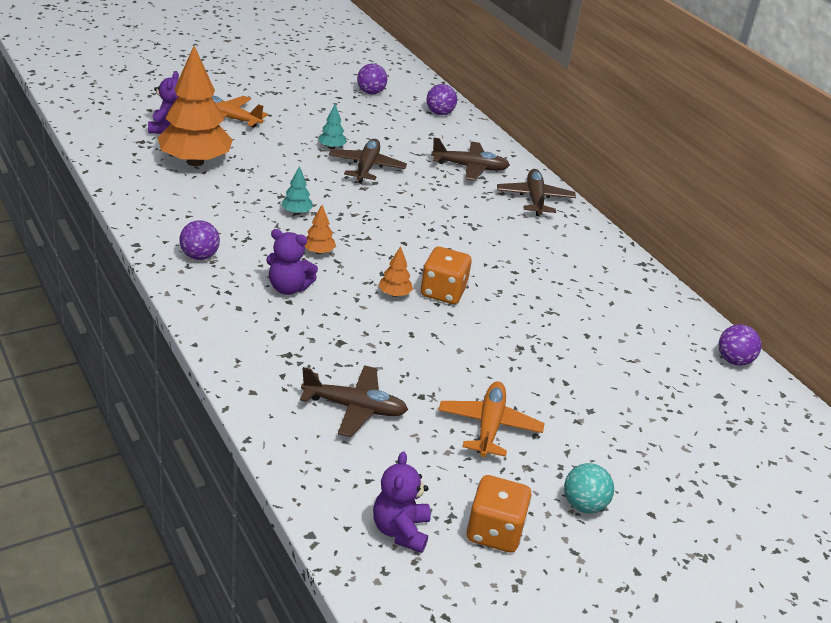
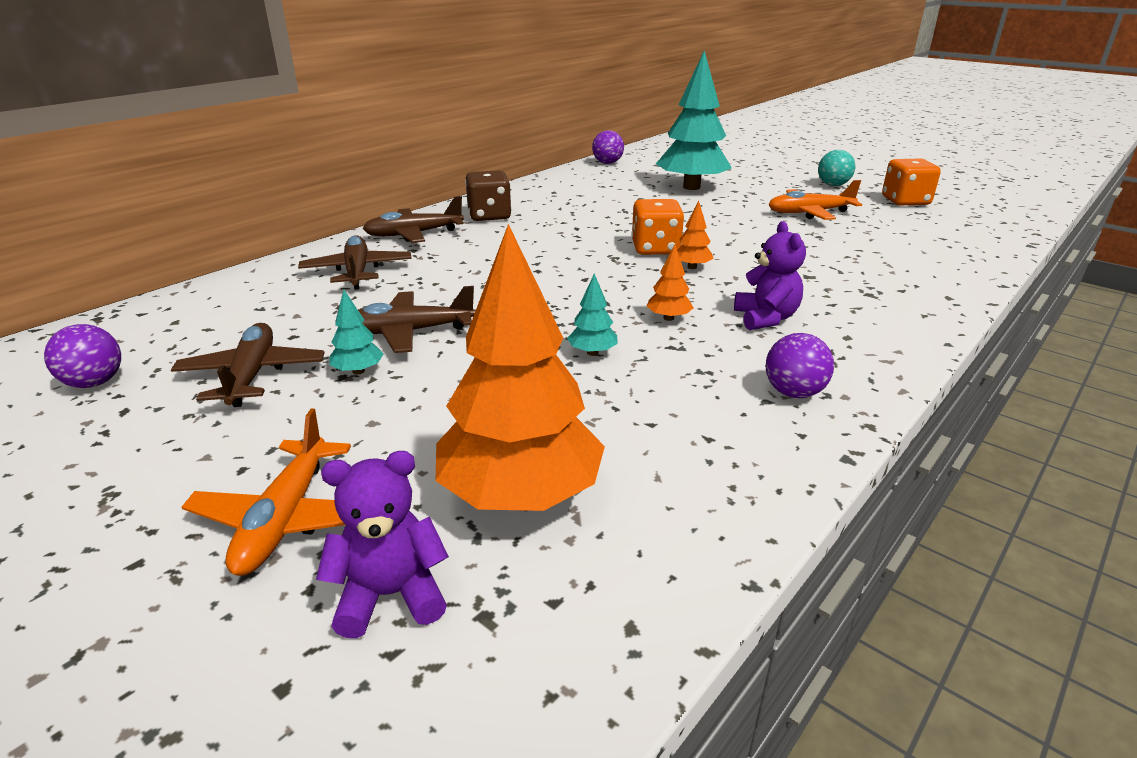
camera: 105 degrees left, 5 degrees down
brown plane [300,365,408,437] -> brown plane moved to [171,323,325,407]
purple teddy bear [373,452,431,553] -> none
purple ball [426,84,457,115] -> none
none -> brown dice [465,170,511,221]
none -> turquoise tree [656,50,732,190]

